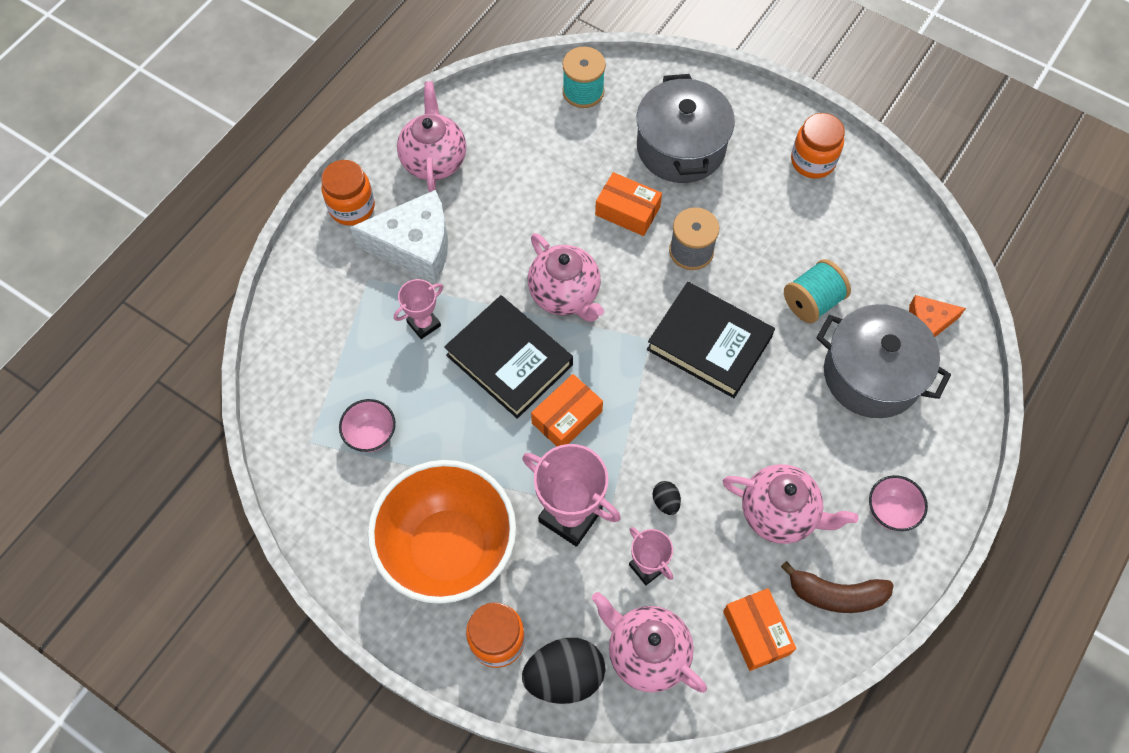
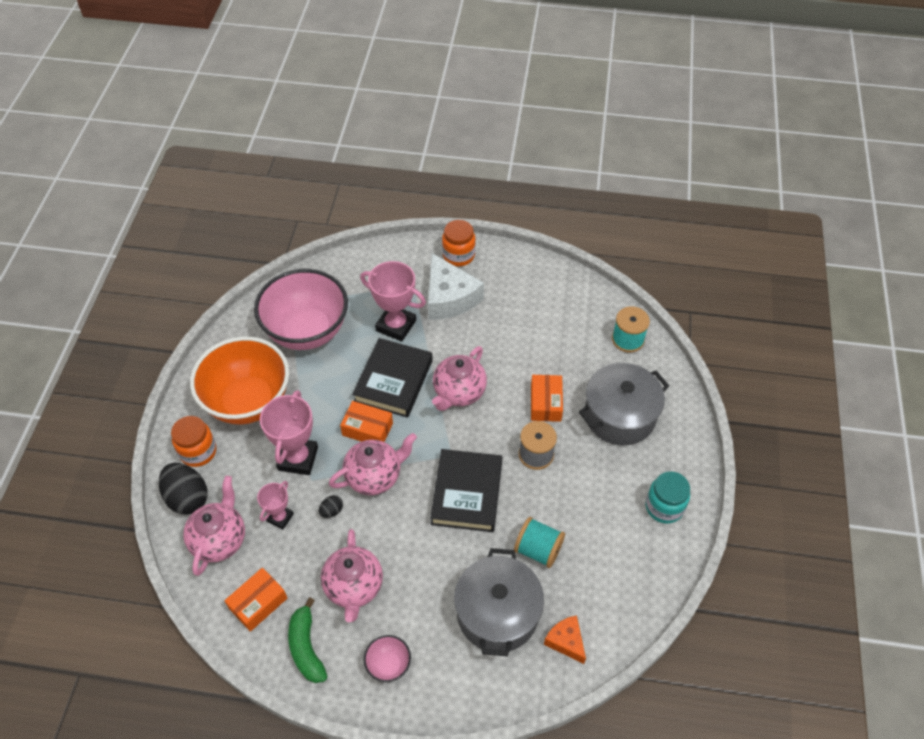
camera: 65 degrees right, 10 degrees down
pink bowl [339,399,396,452] -> pink bowl [254,269,348,350], size x2.42
pink trophy [394,279,443,339] -> pink trophy [360,261,426,342], size x1.75
pink teapot [397,81,466,192] -> pink teapot moved to [329,433,417,495]
brown banana [781,561,894,613] -> green banana [288,597,327,683]
orange jar [791,113,845,179] -> turquoise jar [646,471,690,524]

